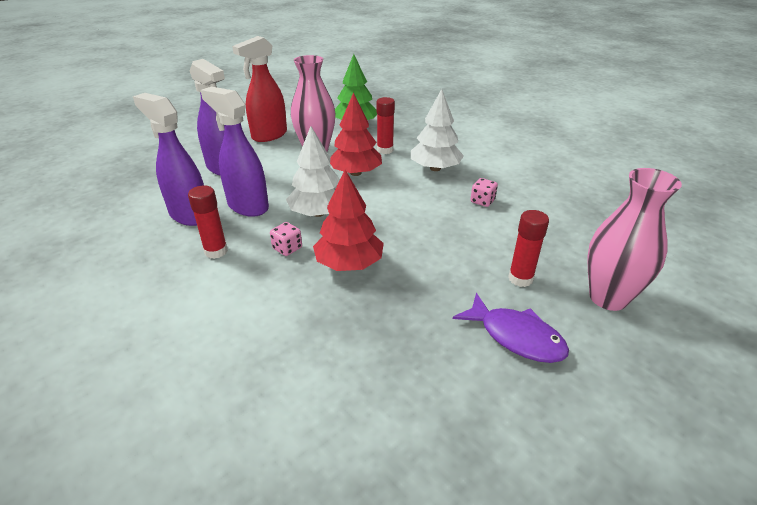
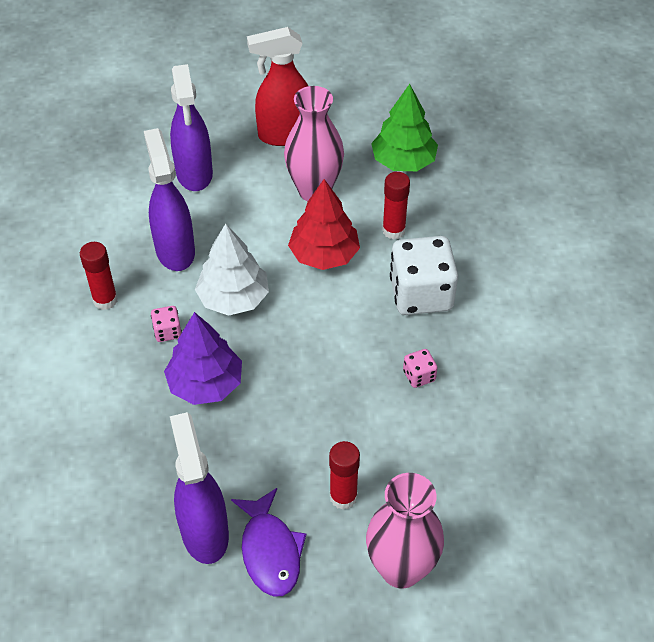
camera: 35 degrees right, 15 degrees up
purple spray bottle [133,93,204,226] -> purple spray bottle moved to [170,412,229,564]
red tree [313,170,384,271] -> purple tree [164,312,242,405]
white tree [411,89,464,171] -> white dice [390,236,458,315]

